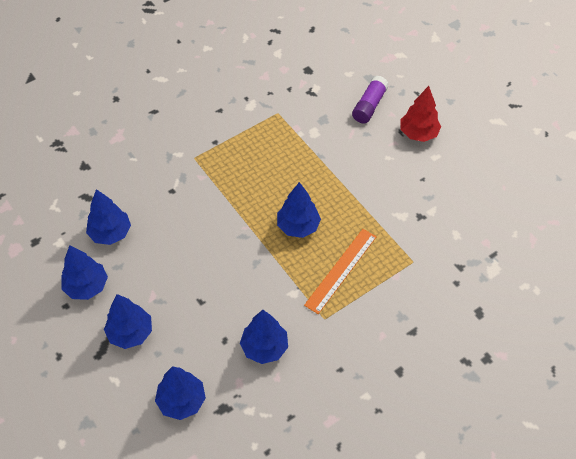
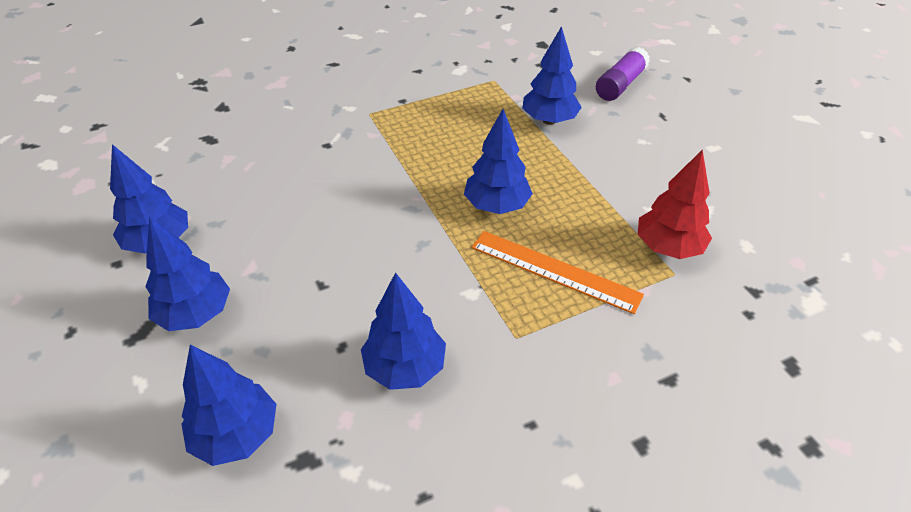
camera: 10 degrees right, 10 degrees down
blue tree [86,189,131,245] -> blue tree moved to [522,26,582,125]
orange ruler [304,229,377,314] -> orange ruler turned 75 degrees clockwise [471,231,644,314]
red tree [401,86,441,142] -> red tree moved to [638,149,712,259]

